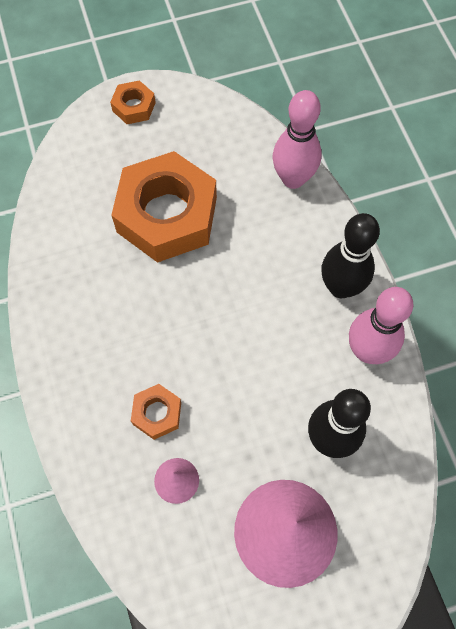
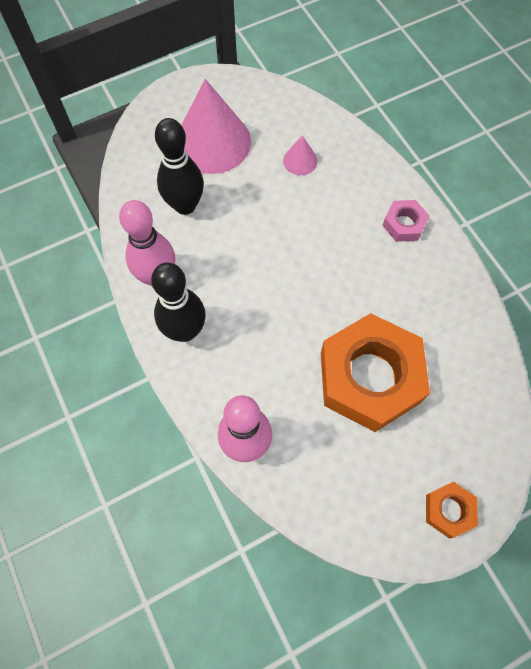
camera: 170 degrees right, 0 degrees up
orange nut [131,384,181,440] -> none
none -> pink nut [382,200,429,242]

